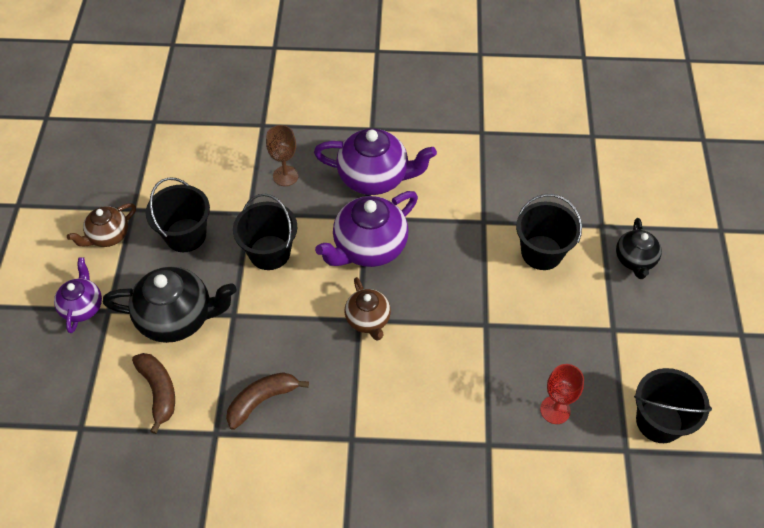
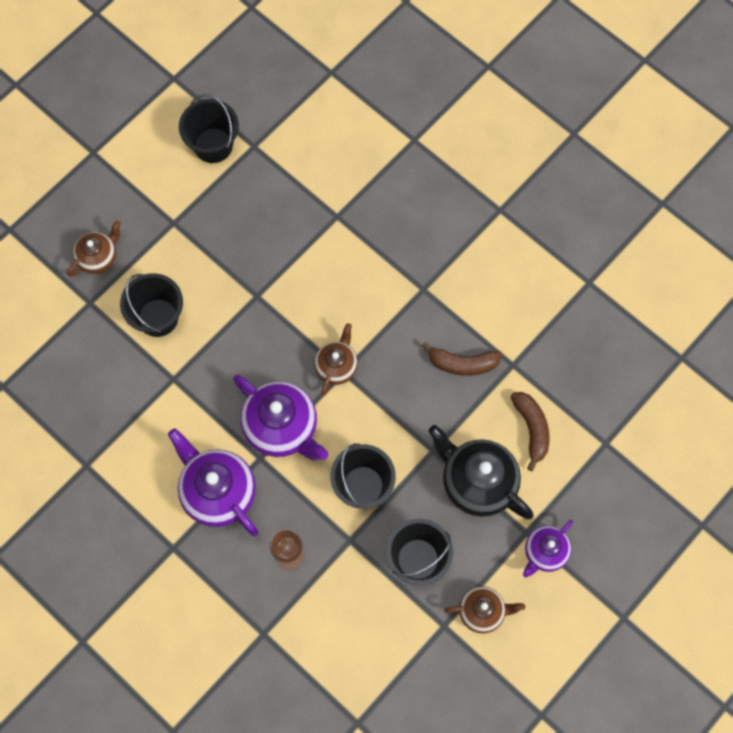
camera: 140 degrees left, 15 degrees up
brown banana [132,353,175,434] -> brown banana turned 150 degrees clockwise [511,392,549,471]
purple teapot [315,191,418,267] -> purple teapot turned 45 degrees clockwise [233,374,328,461]
red goblet [540,364,584,424] -> none
black teapot [616,218,662,279] -> brown teapot [67,221,121,277]

